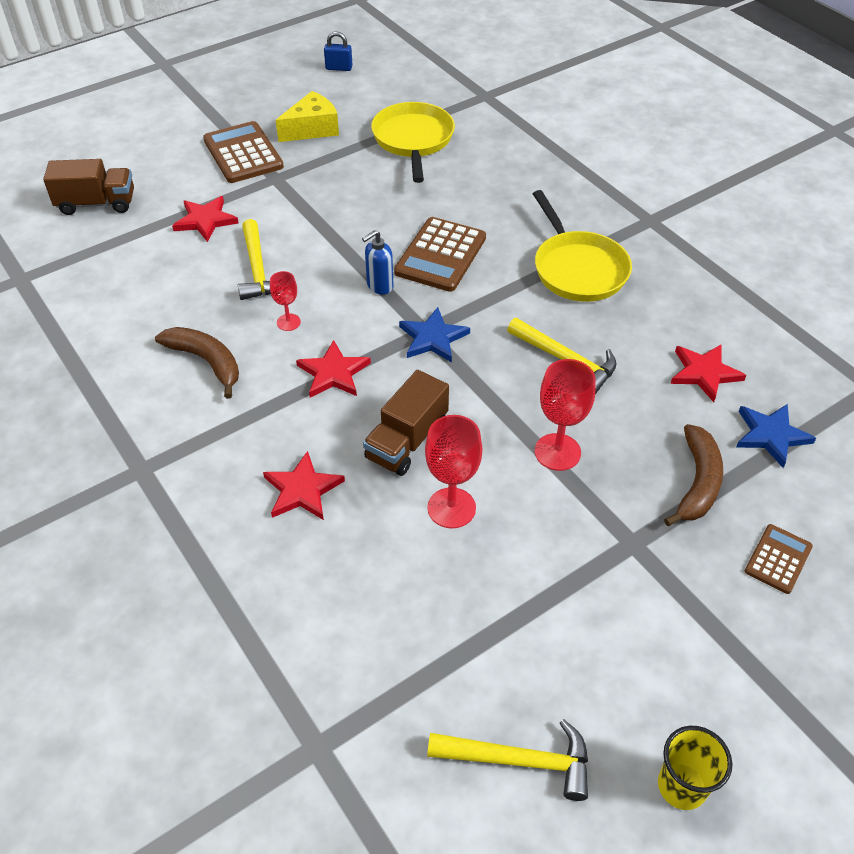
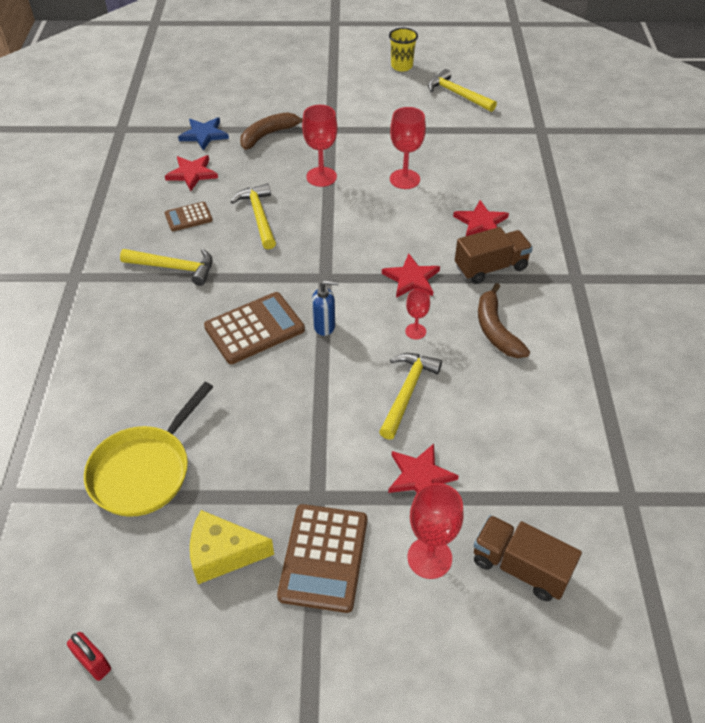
camera: 145 degrees left, 0 degrees up
blue padlock [324,31,353,71] -> red padlock [67,632,111,681]
brown truck [363,370,449,476] -> brown truck moved to [455,227,533,284]
blue star [399,307,470,362] -> none
yellow pan [533,190,632,302] -> yellow hammer [120,248,213,286]
brown calculator [745,524,813,594] -> brown calculator moved to [165,202,213,231]
none -> red goblet [408,483,464,579]

